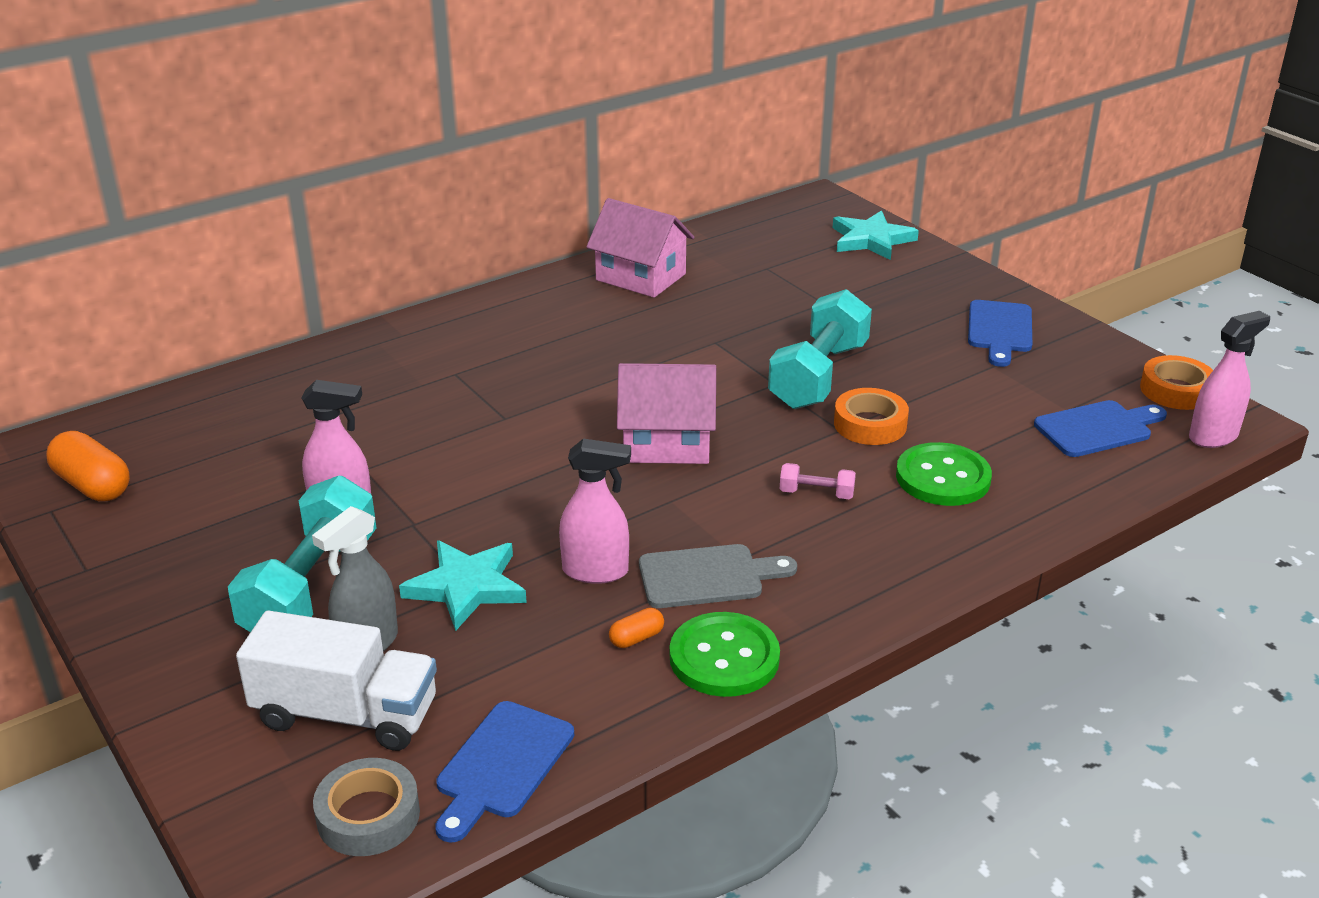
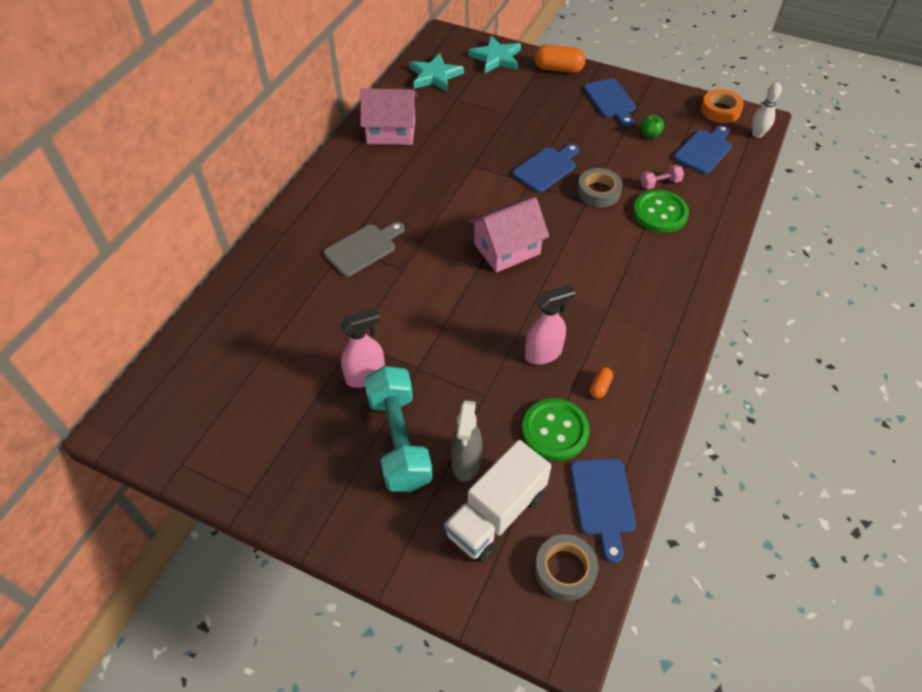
camera: 30 degrees left, 20 degrees up
orange capsule [46,431,130,501] -> orange capsule moved to [534,44,586,73]
white truck [236,610,437,751] -> white truck turned 150 degrees clockwise [444,440,551,562]
turquoise star [399,540,527,631] -> turquoise star moved to [409,53,464,92]
grey cutting board [639,544,797,608] -> grey cutting board moved to [324,222,405,277]
green button [670,612,780,697] -> green button moved to [522,398,589,461]
turquoise dumbbell [768,289,872,409] -> blue cutting board [513,144,579,193]
pink dumbbell [780,463,856,499] -> pink dumbbell moved to [641,165,684,189]
orange tape [834,388,909,445] -> grey tape [577,168,622,207]
pink spray bottle [1189,311,1270,448] -> white bowling pin [752,83,782,138]
none -> green apple [640,115,664,138]

